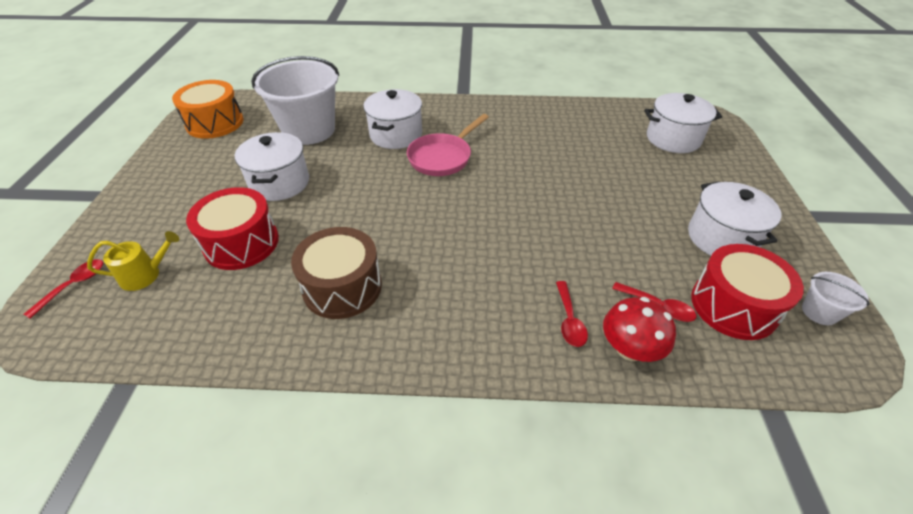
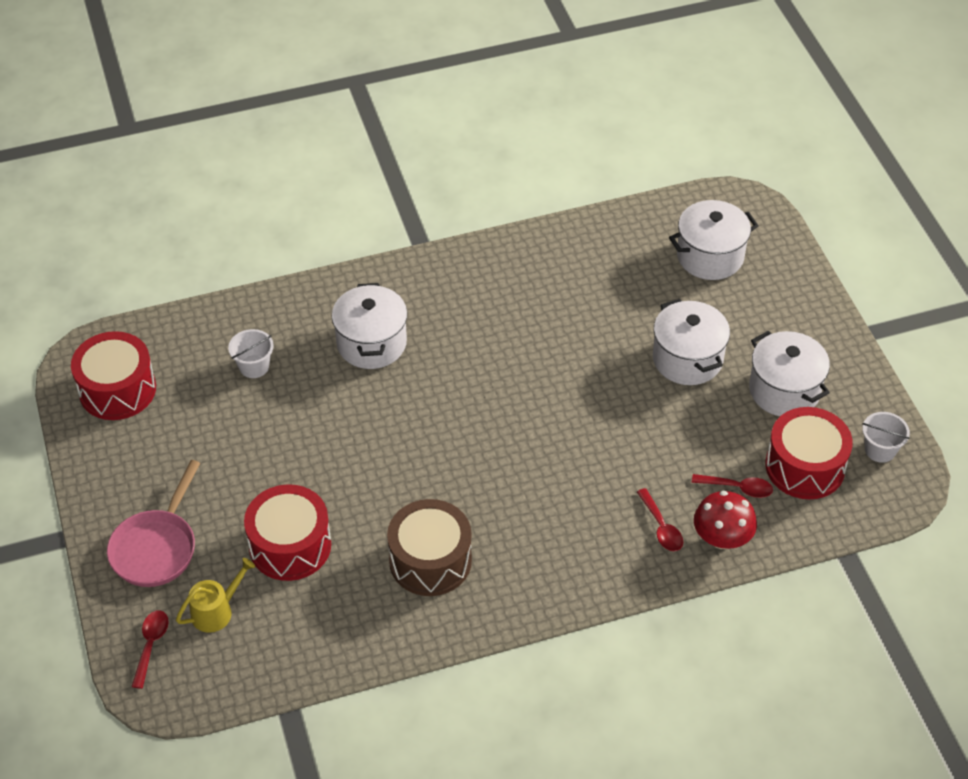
camera: 20 degrees left, 5 degrees up
orange drum [172,80,244,139] -> red drum [71,331,156,420]
white pot [235,132,309,201] -> white pot moved to [653,299,730,385]
white bucket [251,56,339,145] -> white bucket [228,329,274,378], size x0.43
pink pan [407,114,489,176] -> pink pan moved to [107,460,200,587]

